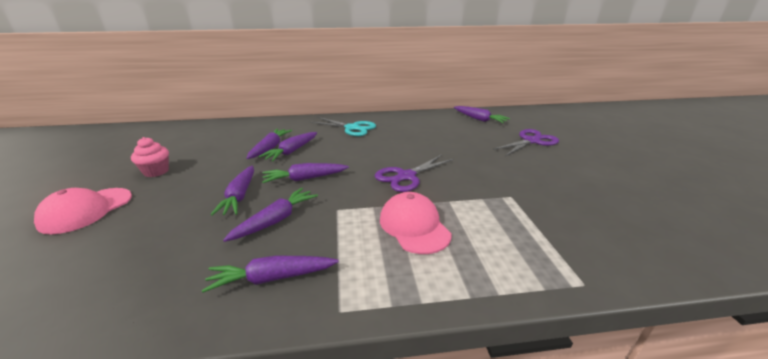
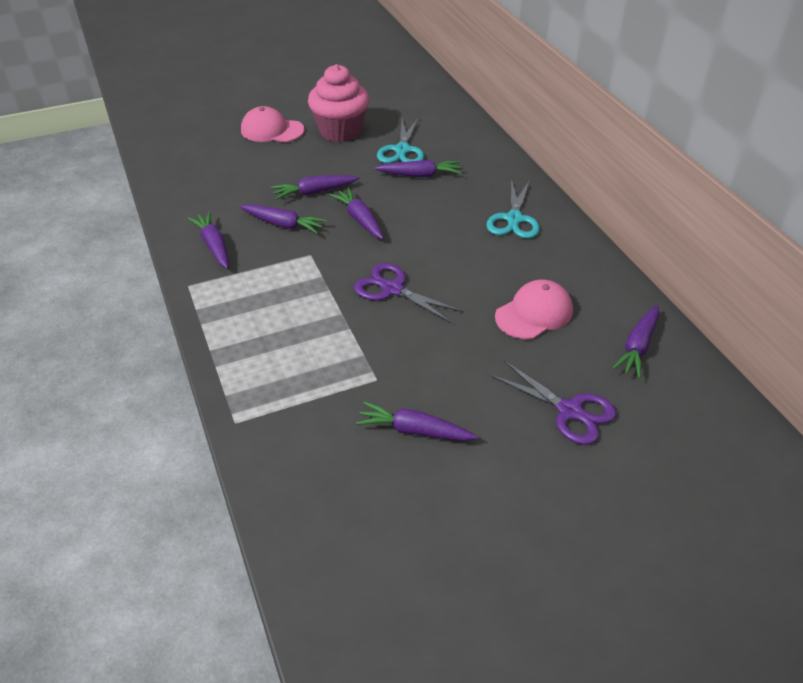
camera: 75 degrees right, 15 degrees up
pink cupcake [131,137,169,177] -> pink cupcake [308,64,369,142], size x1.90
purple carrot [259,132,317,161] -> purple carrot moved to [356,402,478,441]
pink cap [380,192,452,254] -> pink cap moved to [495,280,573,339]
none -> turquoise scissors [377,117,424,163]

